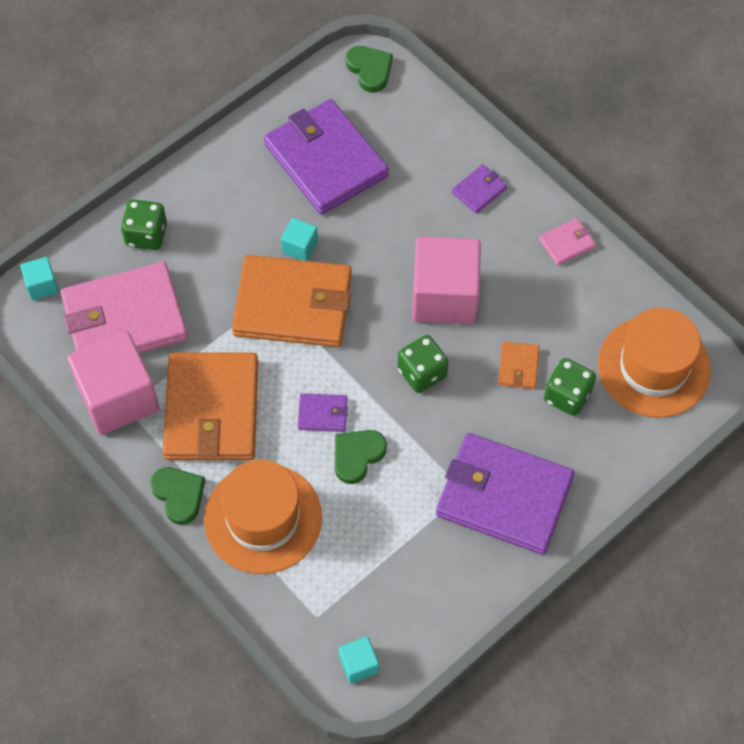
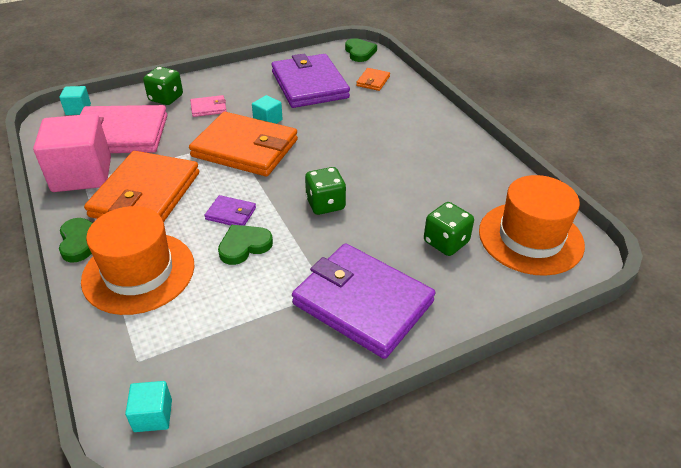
camera: 15 degrees right, 20 degrees down
pink cube [412,236,481,324] -> none
purple wallet [452,164,507,214] -> none
orange wallet [498,341,539,389] -> orange wallet moved to [356,68,390,91]
pink wallet [539,218,596,266] -> pink wallet moved to [190,95,227,117]

